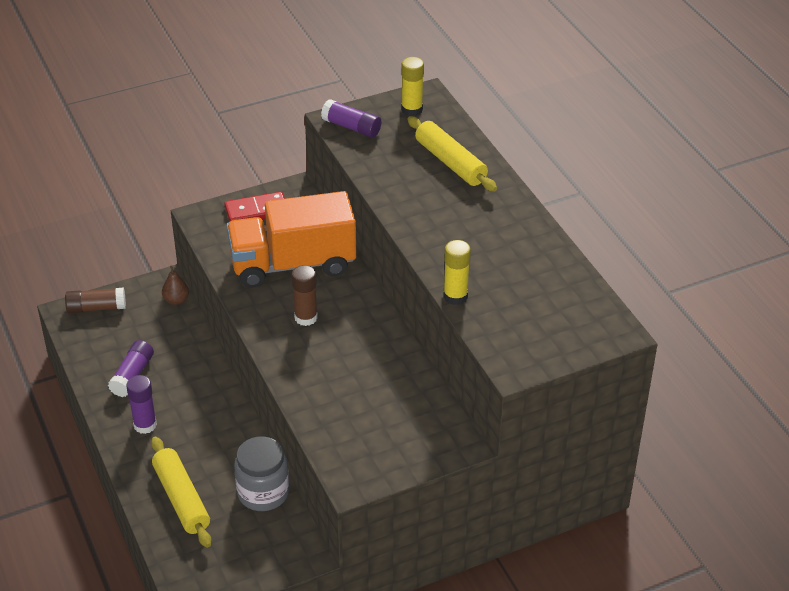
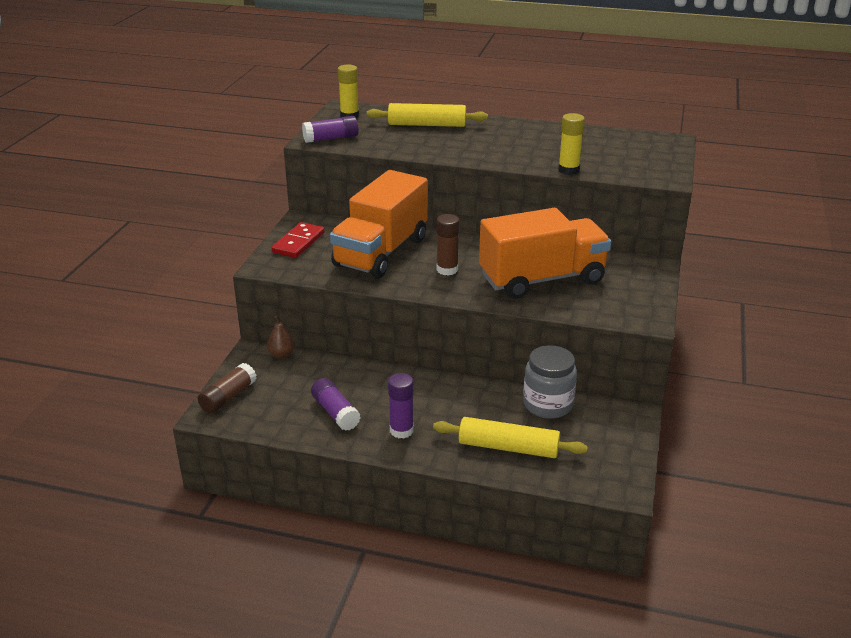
camera: 50 degrees left, 10 degrees down
none -> orange truck [479,208,611,299]

